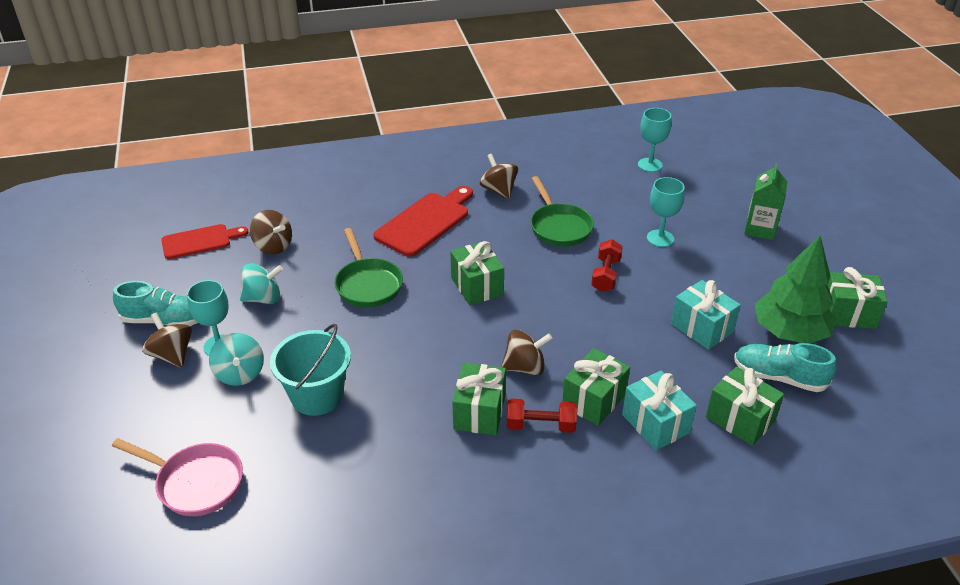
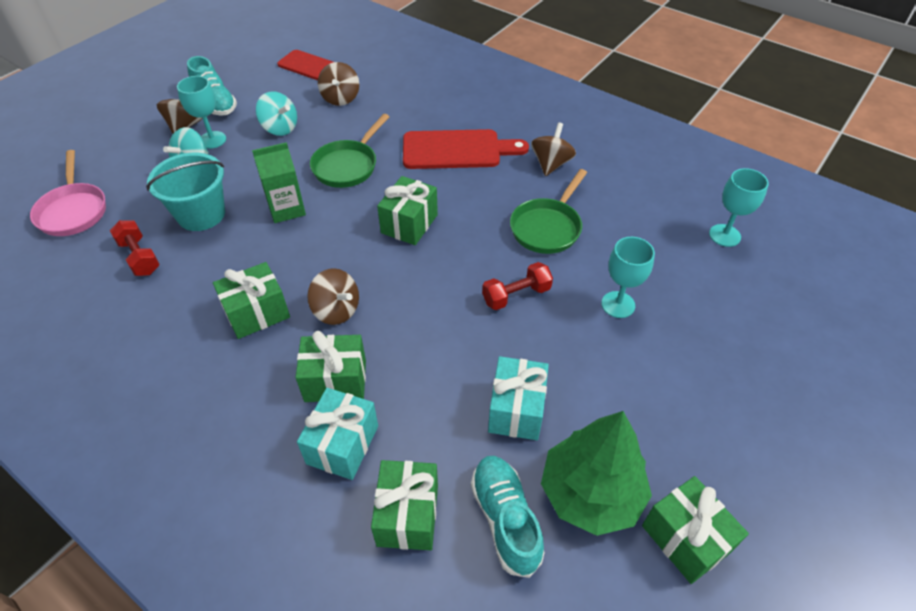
camera: 50 degrees right, 10 degrees up
red dumbbell [507,399,577,433] -> red dumbbell moved to [110,220,160,276]
green carton [744,163,788,240] -> green carton moved to [252,142,306,223]

